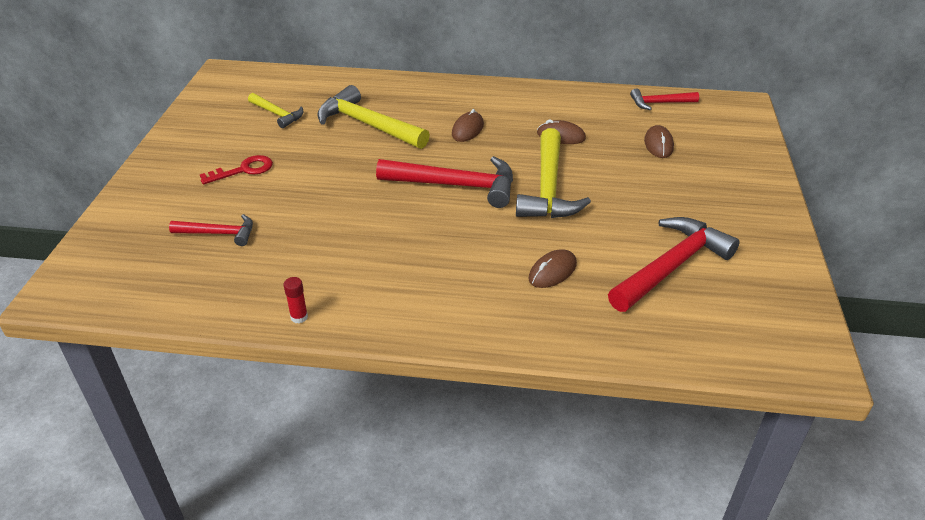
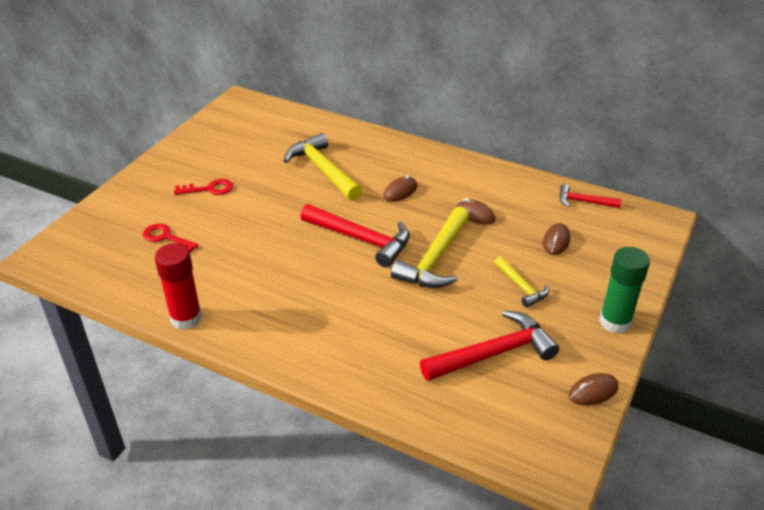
camera: 20 degrees right, 0 degrees up
red hammer [169,214,253,246] -> red key [143,224,199,252]
yellow hammer [248,93,304,128] -> yellow hammer moved to [494,256,549,307]
red glue stick [284,277,308,323] -> red glue stick [155,243,202,330], size x2.35
brown mouse [528,249,577,288] -> brown mouse moved to [569,373,618,406]
none -> green glue stick [599,247,650,334]

